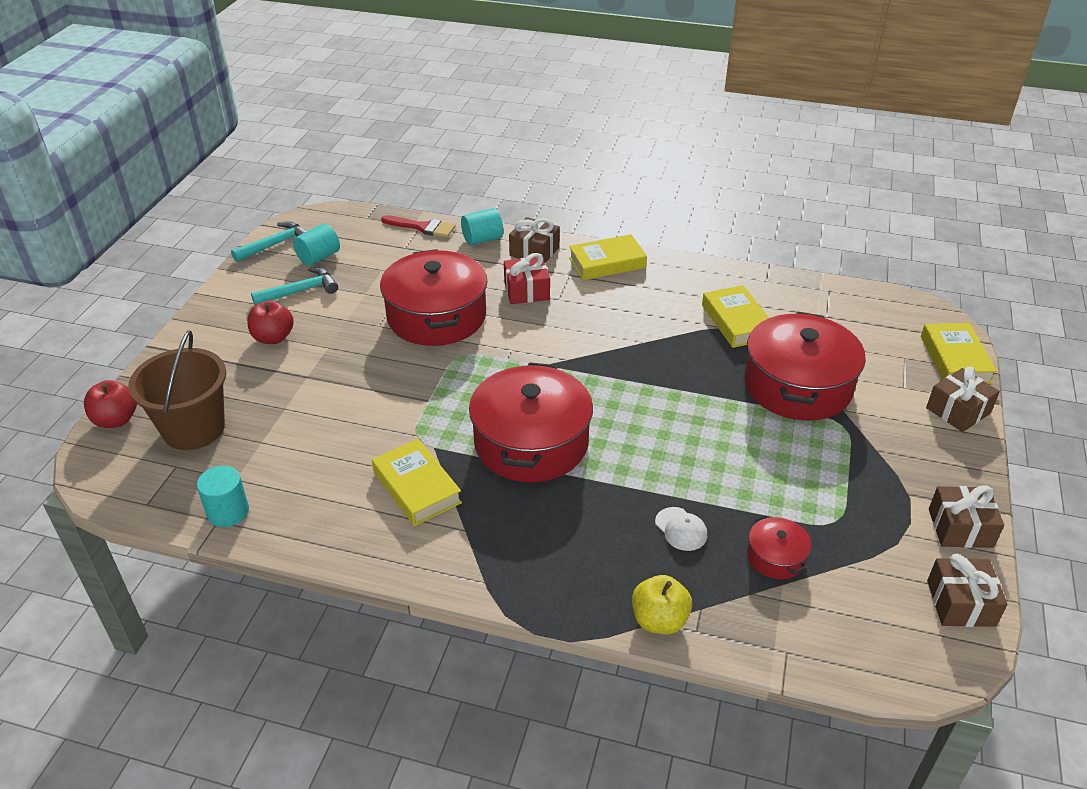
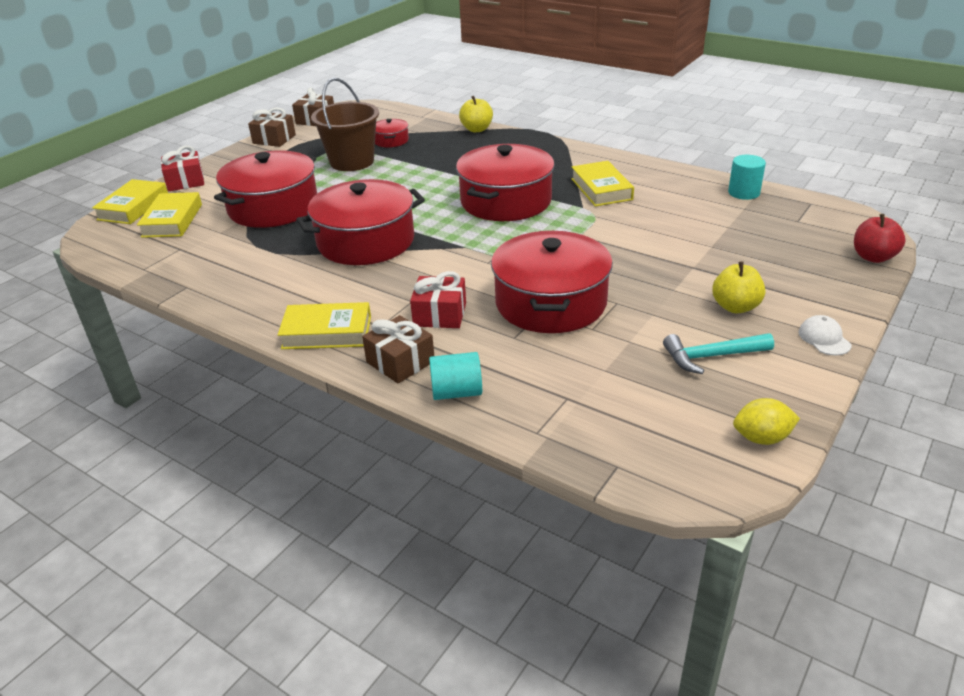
camera: 160 degrees left, 5 degrees down
brown bucket [128,330,226,450] -> brown bucket moved to [311,78,379,171]
turquoise hammer [231,221,307,262] -> yellow lemon [733,398,800,445]
red apple [247,300,294,344] -> yellow apple [712,261,765,314]
turquoise cylinder [293,224,340,266] -> none
red brush [381,215,455,238] -> none
white cap [655,507,707,551] -> white cap moved to [798,315,851,355]
yellow book [702,285,769,348] -> yellow book moved to [137,192,202,238]
brown gift [926,367,1000,432] -> red gift [161,146,204,191]
none -> red pot [296,179,425,265]

